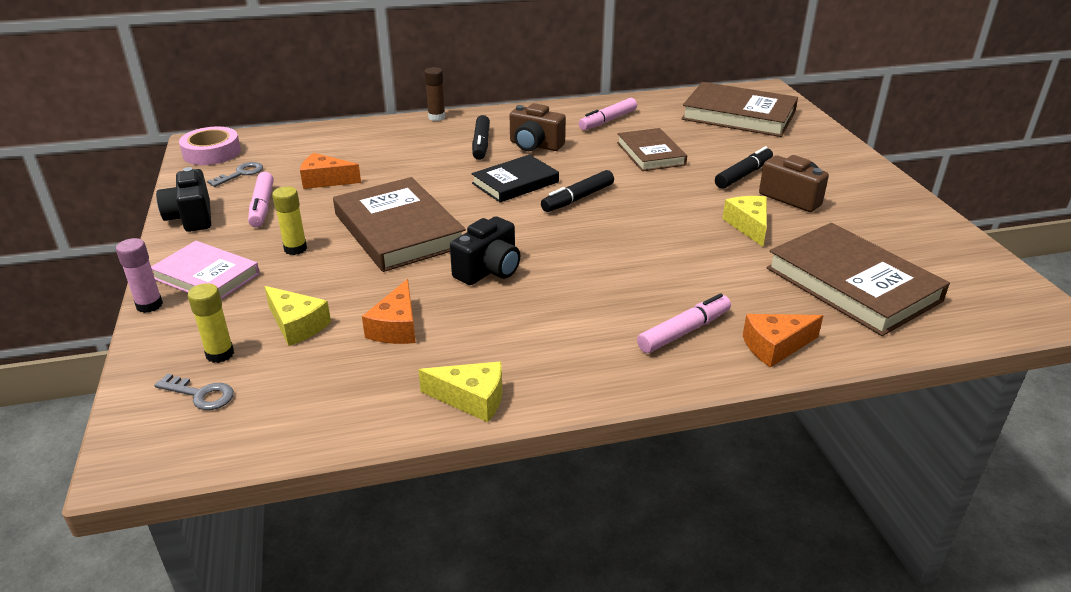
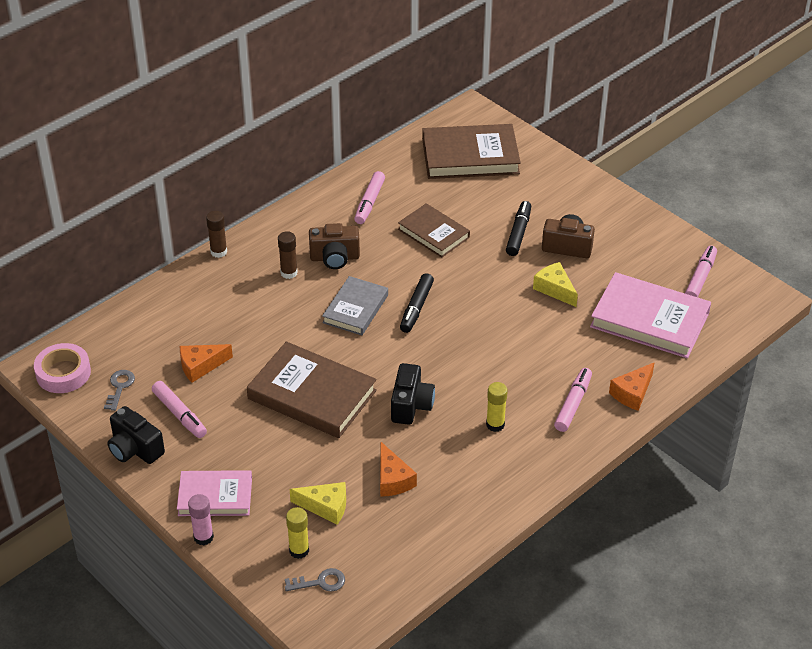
camera: 30 degrees left, 10 degrees up
yellow glue stick [272,186,307,255] -> yellow glue stick moved to [486,382,508,432]
yellow cheese [418,362,502,422] -> none
black book [471,155,559,202] -> grey book [322,276,388,335]
black marker [472,115,490,160] -> brown glue stick [278,231,298,279]
brown book [766,223,950,336] -> pink book [590,272,711,358]
none -> pink marker [685,246,717,297]

